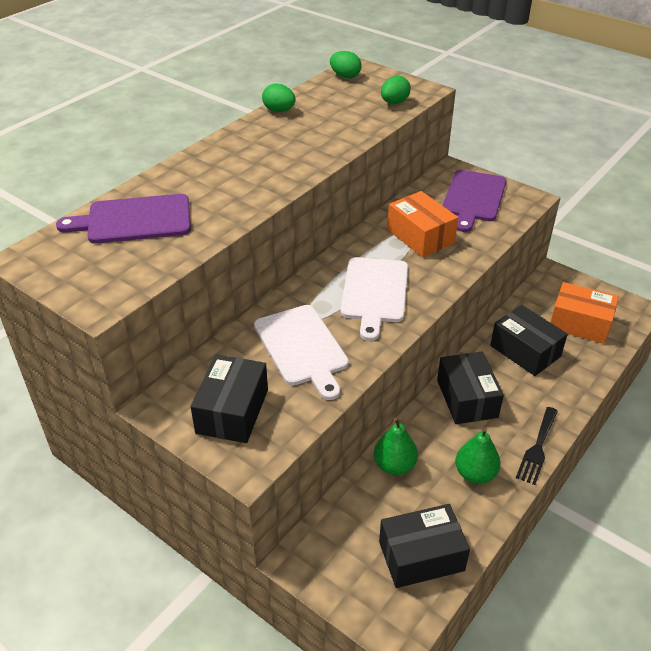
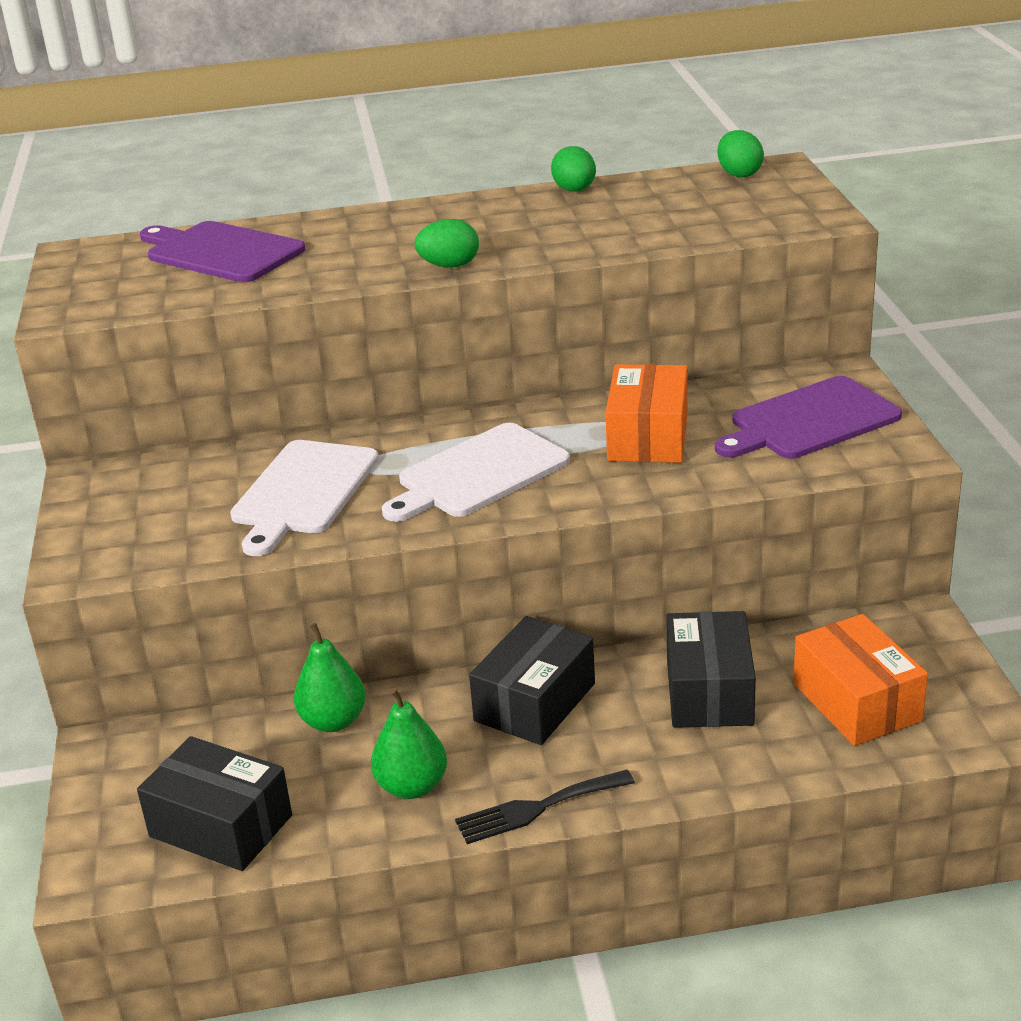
camera: 45 degrees right, 10 degrees down
black box [191,354,268,443] -> none
green egg [381,76,411,104] -> green egg moved to [414,219,479,268]

